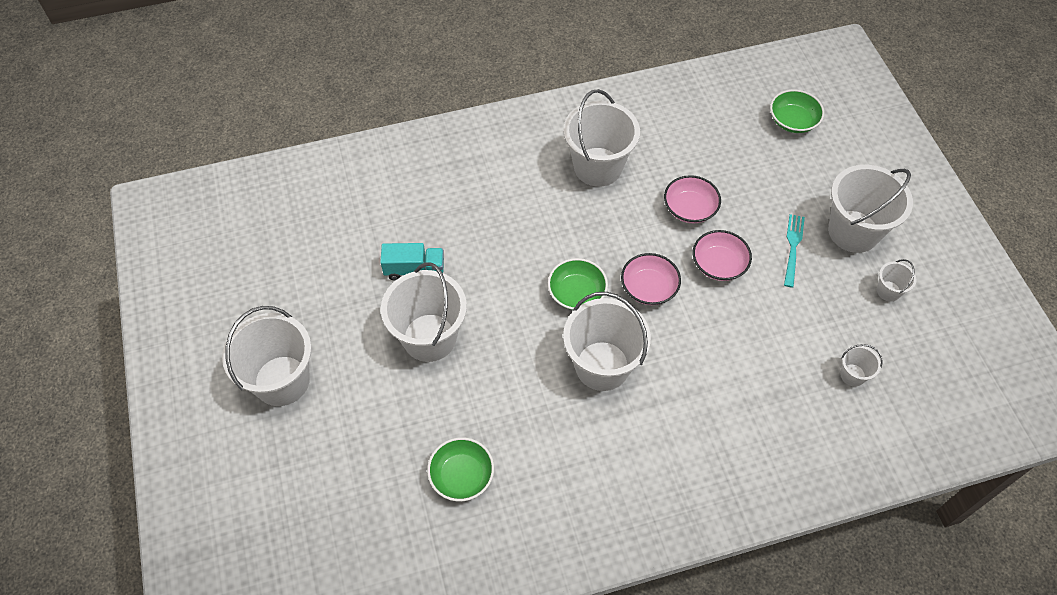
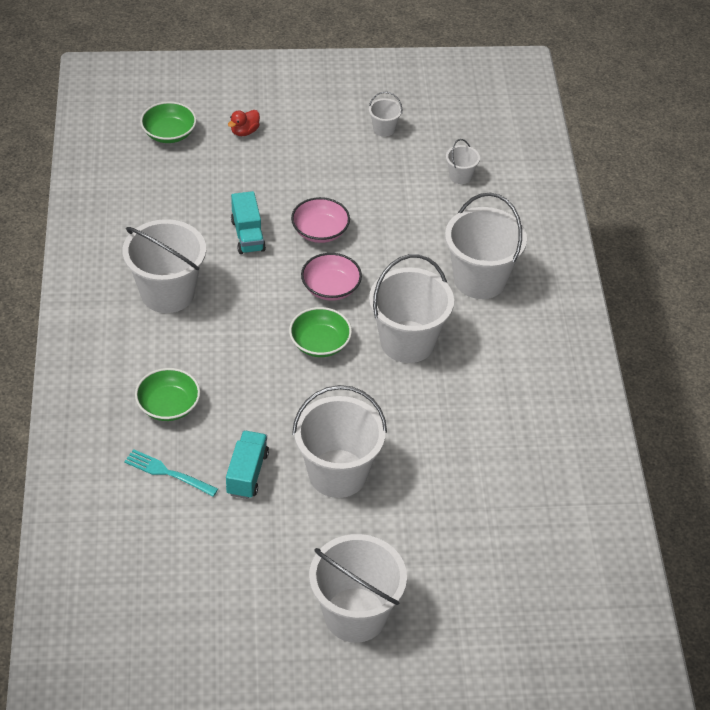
camera: 80 degrees left, 10 degrees down
green bowl [427,437,494,501] -> green bowl moved to [135,368,200,421]
pink bowl [664,175,721,223] -> turquoise truck [231,191,266,254]
turquoise fork [784,214,805,287] -> turquoise fork moved to [124,449,218,497]
white bucket [828,165,913,253] -> white bucket moved to [445,193,527,299]
none -> red duck [228,110,260,136]

